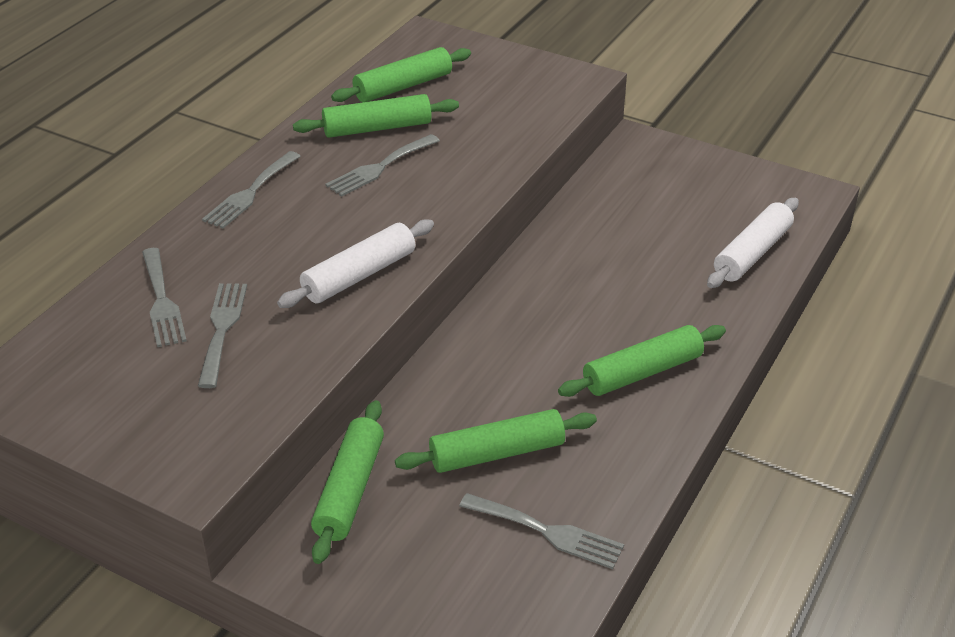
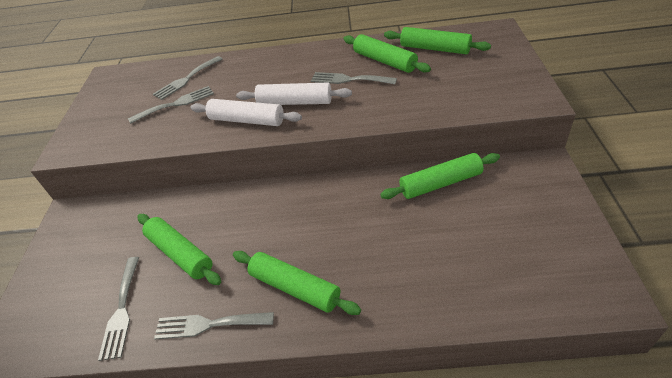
camera: 65 degrees right, 5 degrees up
grey fork [202,151,301,229] -> grey fork moved to [154,312,274,340]
green rolling pin [311,400,384,564] -> green rolling pin moved to [380,153,500,199]
white rolling pin [707,198,799,288] -> white rolling pin moved to [236,83,352,105]

